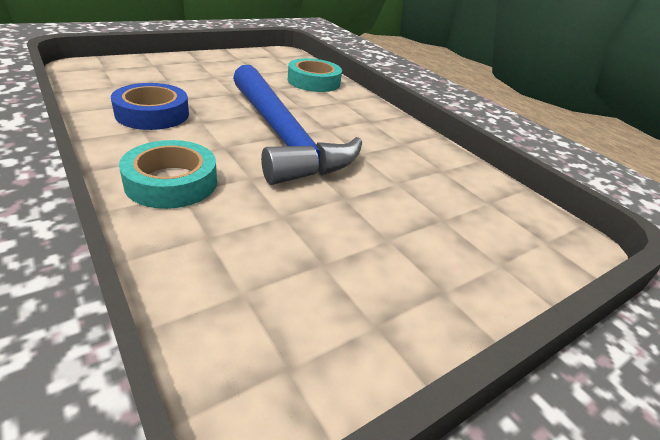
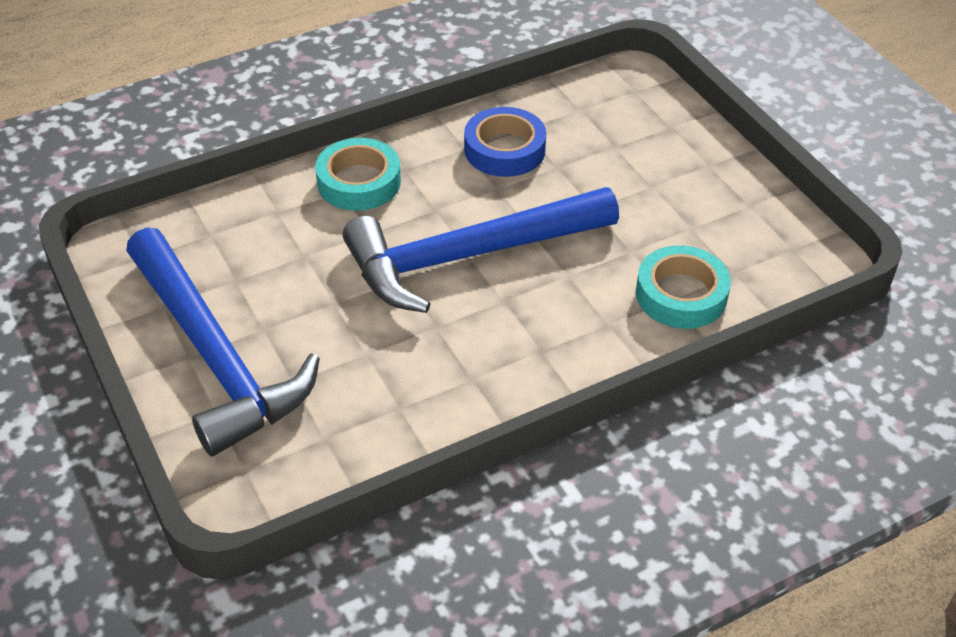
camera: 100 degrees right, 10 degrees up
none -> blue hammer [126,227,320,456]

